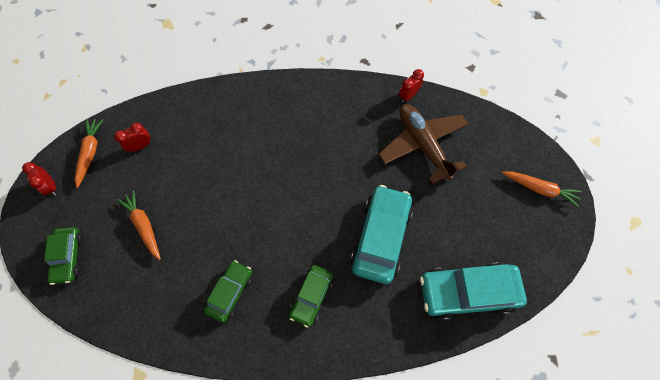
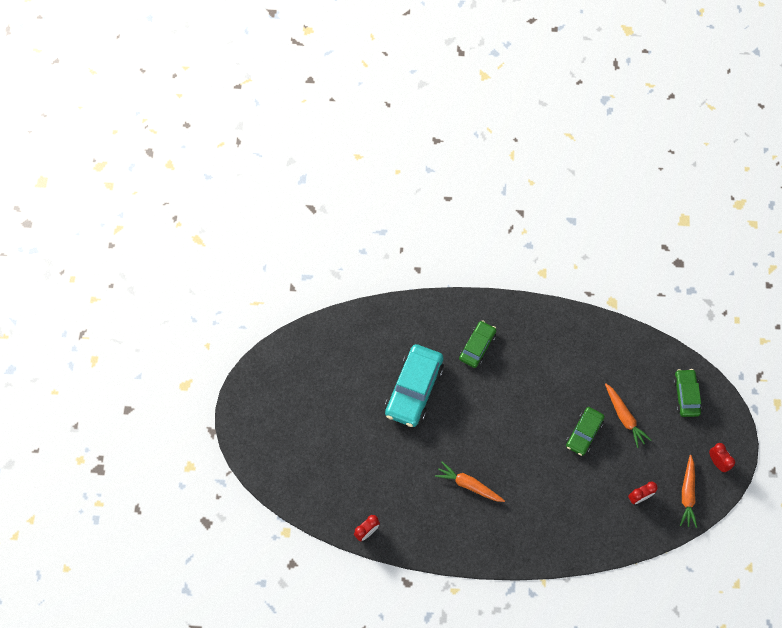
camera: 175 degrees left, 0 degrees up
green car [204,260,252,323] -> green car moved to [566,407,605,456]
brown plane [378,104,468,184] -> none
turquoise car [420,263,527,320] -> none
orange carrot [502,171,582,207] -> orange carrot moved to [435,462,505,502]

